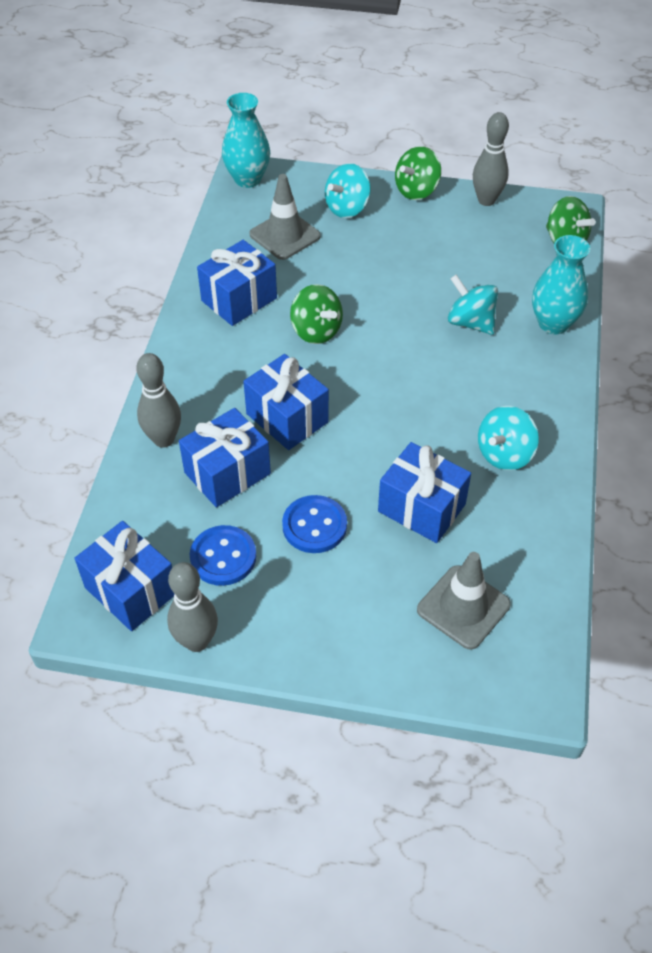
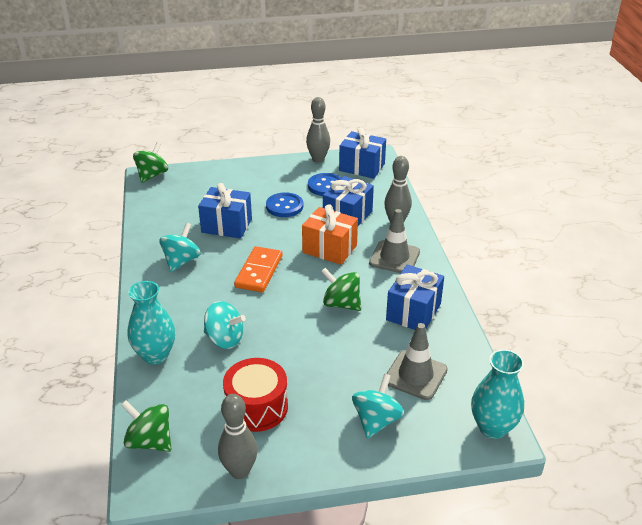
camera: 160 degrees right, 15 degrees down
blue gift [243,354,329,450] -> orange gift [302,204,358,265]
green spinning top [395,146,441,200] -> green spinning top moved to [133,142,168,183]
grey traffic cone [417,552,511,650] -> grey traffic cone moved to [369,209,420,273]
none -> red drum [223,358,288,432]
none -> orange domino [234,246,282,292]

